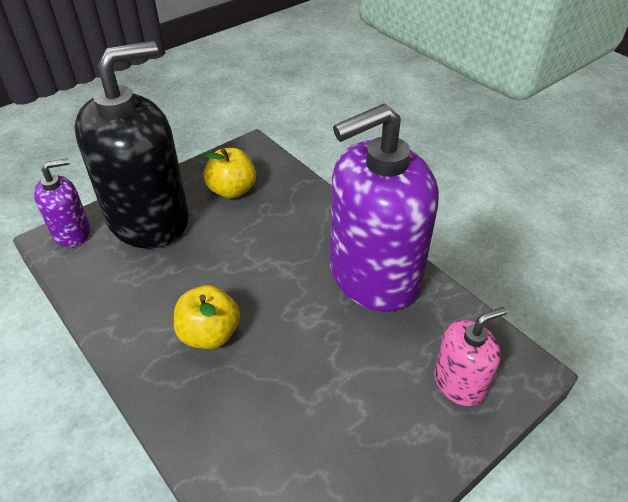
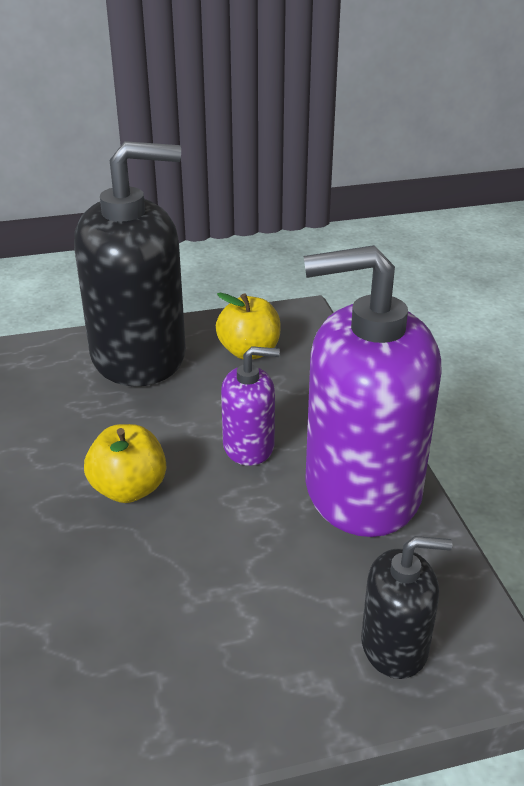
camera: 25 degrees right, 10 degrees down
purple soap dispenser [34,158,90,247] -> purple soap dispenser moved to [221,346,280,466]
pink soap dispenser [434,307,507,406] -> black soap dispenser [361,536,452,679]

